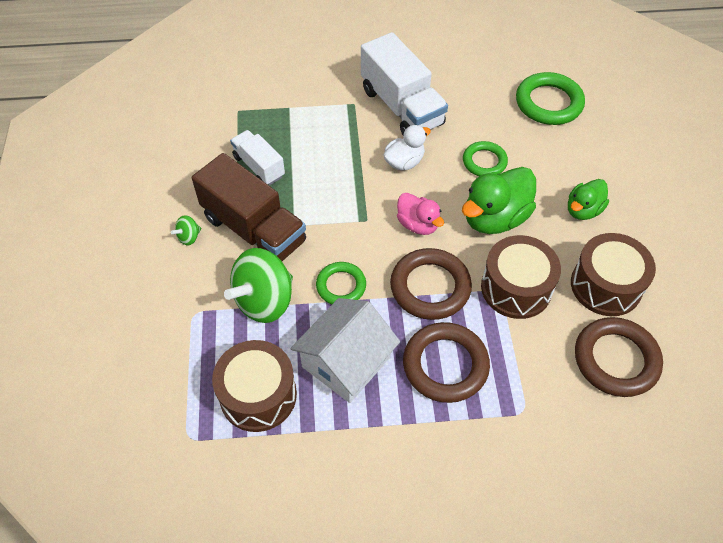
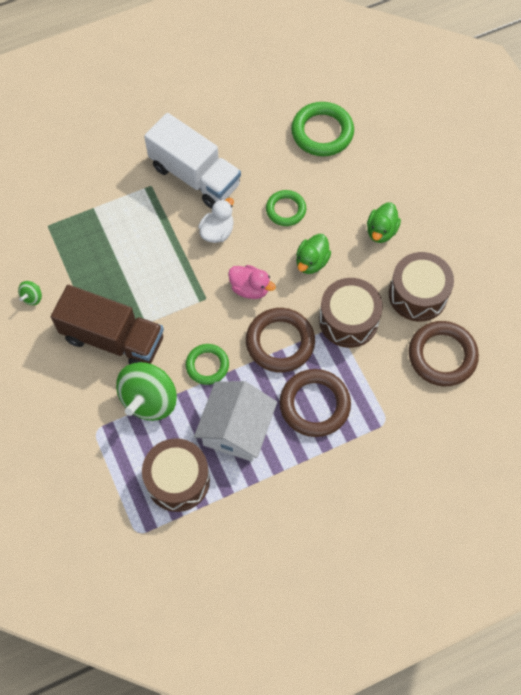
camera: 20 degrees left, 10 degrees up
green spinning top [171,215,201,245] -> green spinning top moved to [18,281,42,305]
white truck [230,130,285,185] -> none
green duck [462,167,536,234] -> green duck [296,234,331,274], size x0.60

